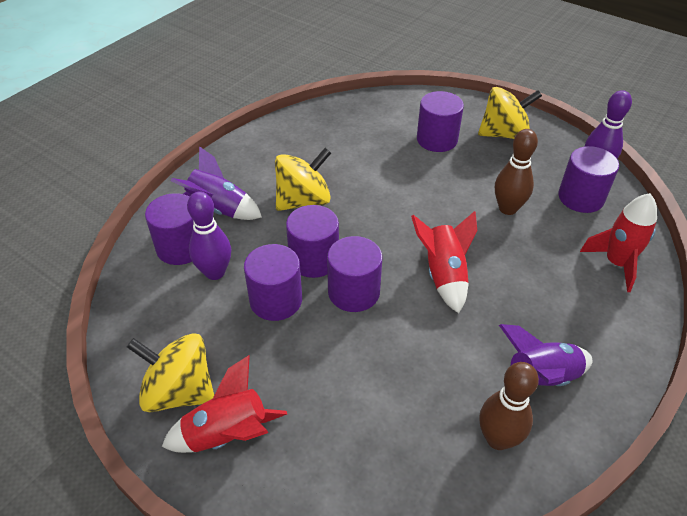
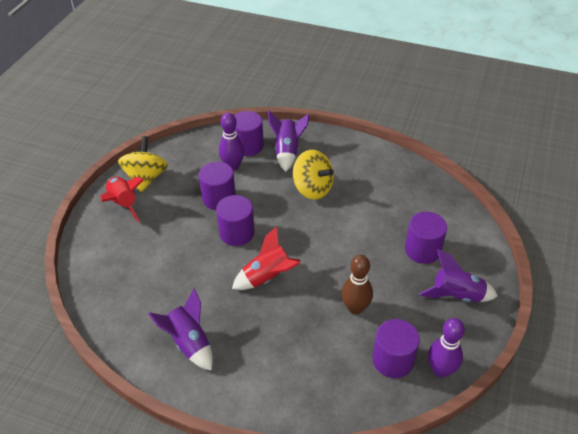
camera: 75 degrees right, 0 degrees up
purple cylinder [286,205,339,278] -> none
yellow spinning top [478,87,542,139] -> purple rocket [419,249,498,302]
brown bowling pin [479,362,539,450] -> none
red rocket [580,193,657,292] -> none

